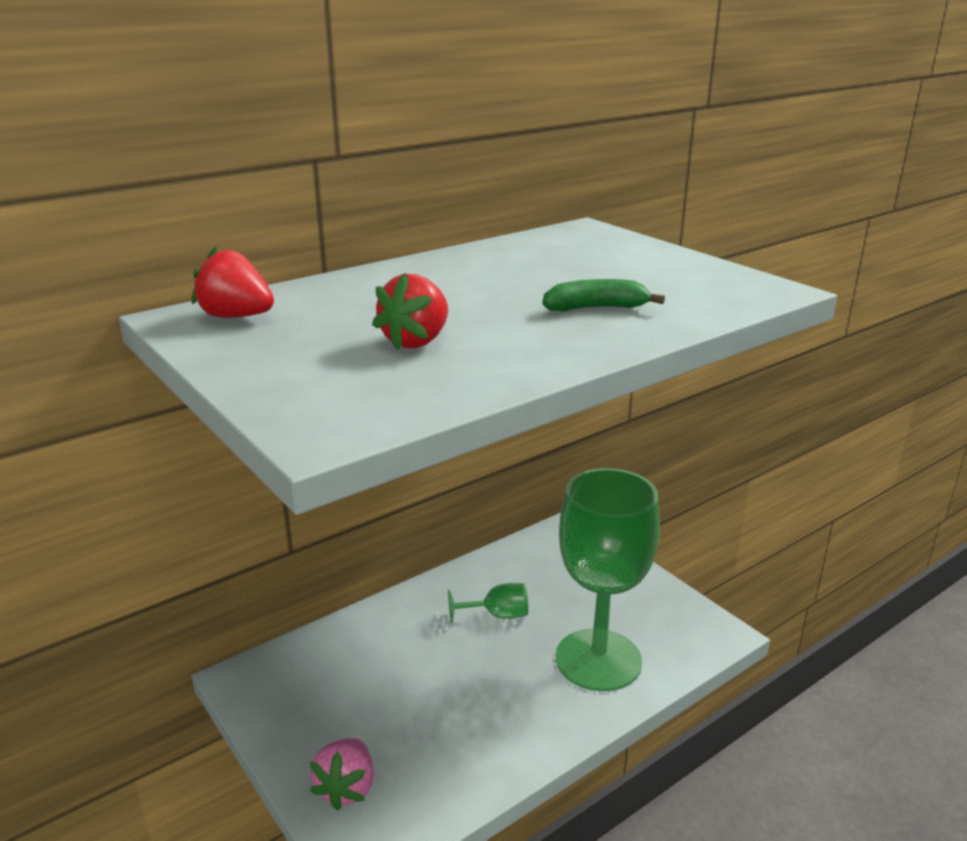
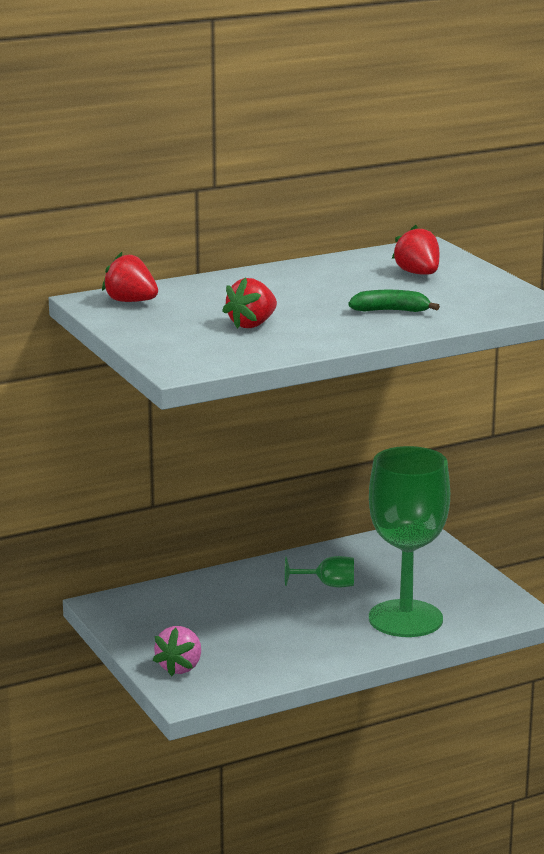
camera: 10 degrees right, 5 degrees down
none -> red strawberry [392,225,439,275]

